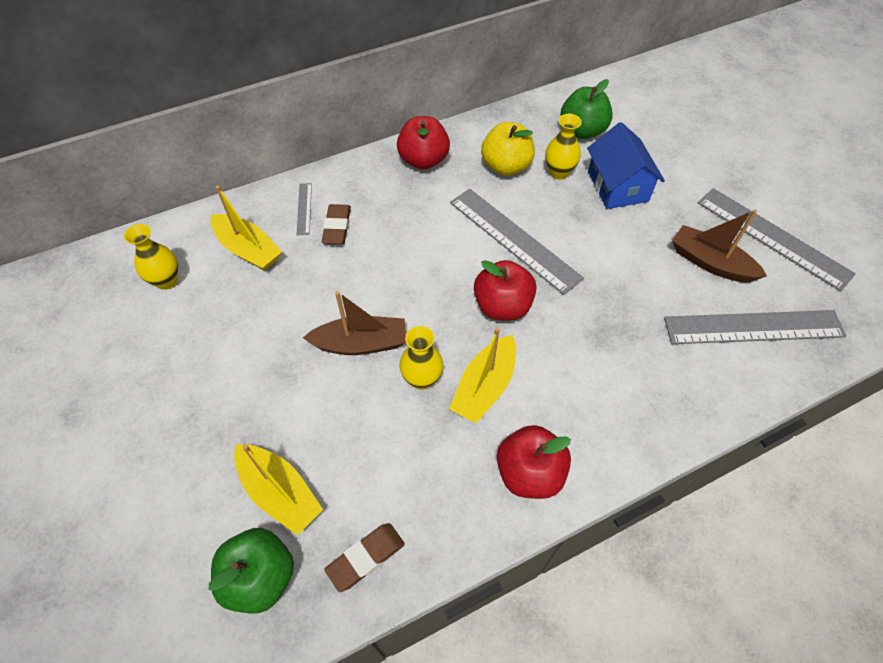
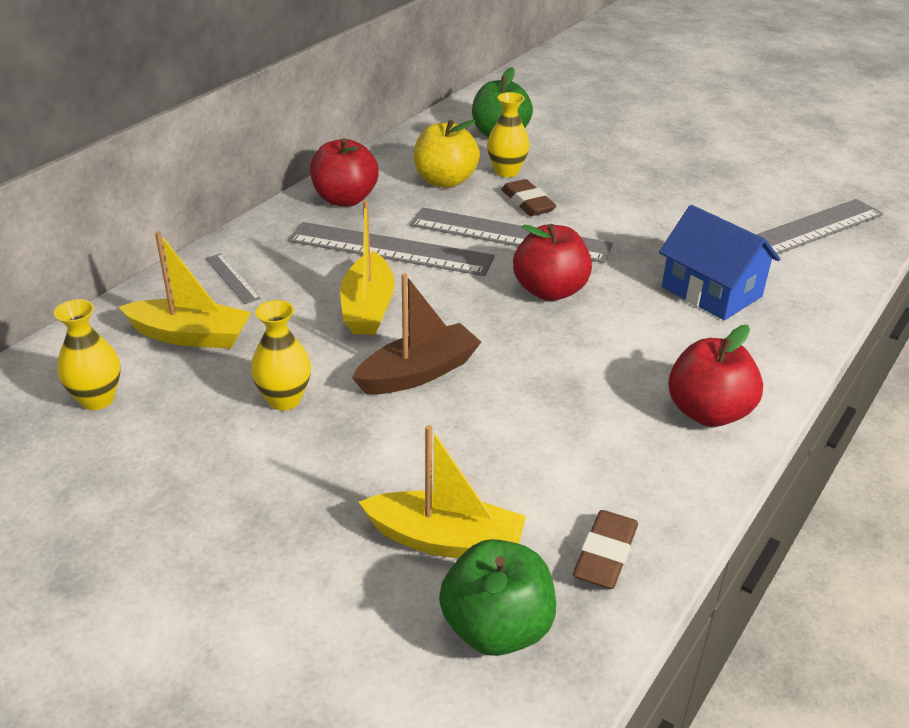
camera: 30 degrees left, 20 degrees down
brown eraser [322,204,351,244] -> brown eraser moved to [501,179,557,216]
yellow vase [399,326,443,390] -> yellow vase moved to [251,300,311,410]
yellow boat [449,327,516,423] -> yellow boat moved to [340,200,395,335]
blue house [587,122,665,209] -> blue house moved to [659,205,780,320]
brown boat [672,209,767,282] -> none
grey ruler [698,188,856,291] -> grey ruler moved to [288,222,495,276]

